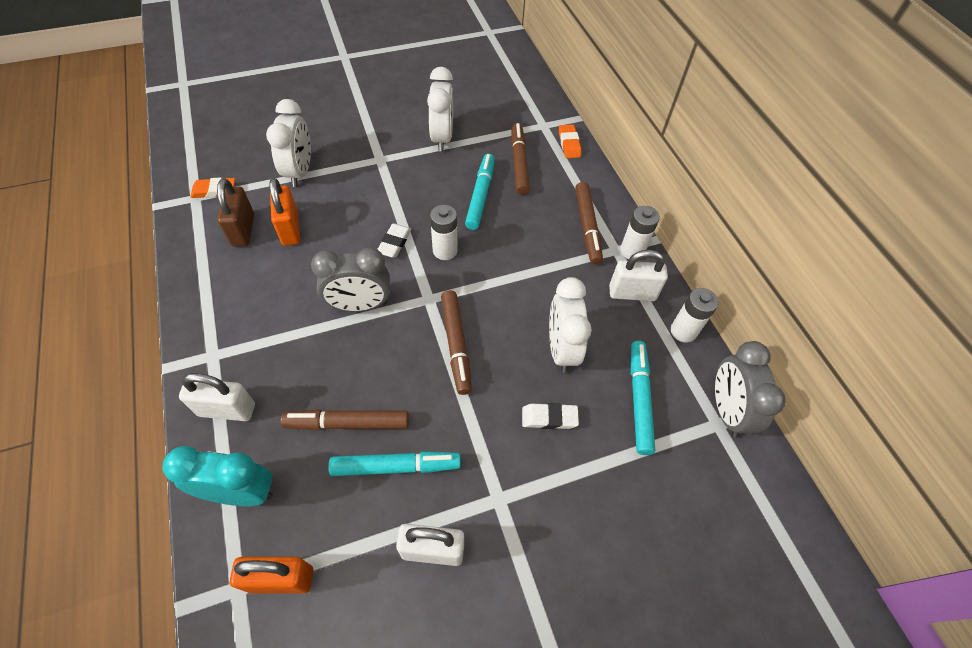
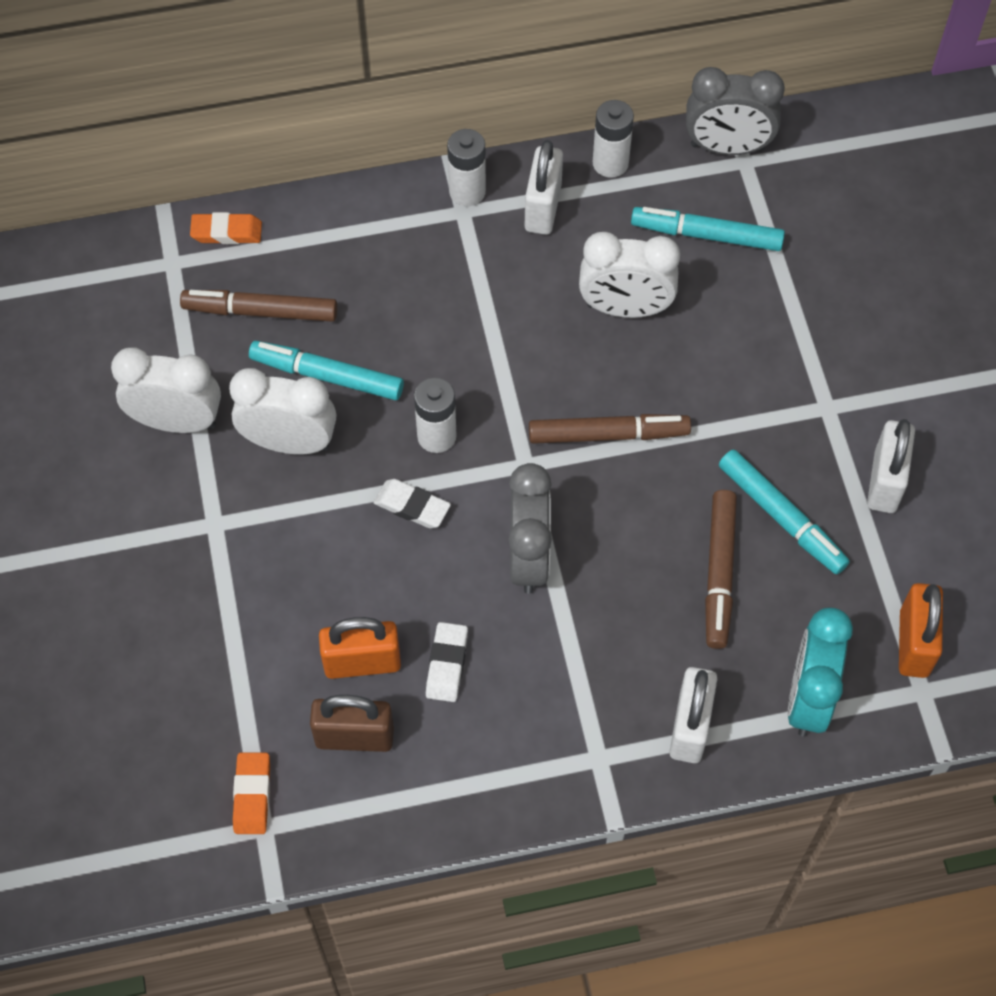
camera: 80 degrees left, 5 degrees up
white clock [266,99,311,187] -> white clock moved to [229,368,336,454]
turquoise marker [328,451,461,476] -> turquoise marker turned 135 degrees clockwise [719,450,850,574]
white eraser [522,403,579,429] -> white eraser moved to [426,622,468,702]
brown marker [575,182,603,264] -> none

